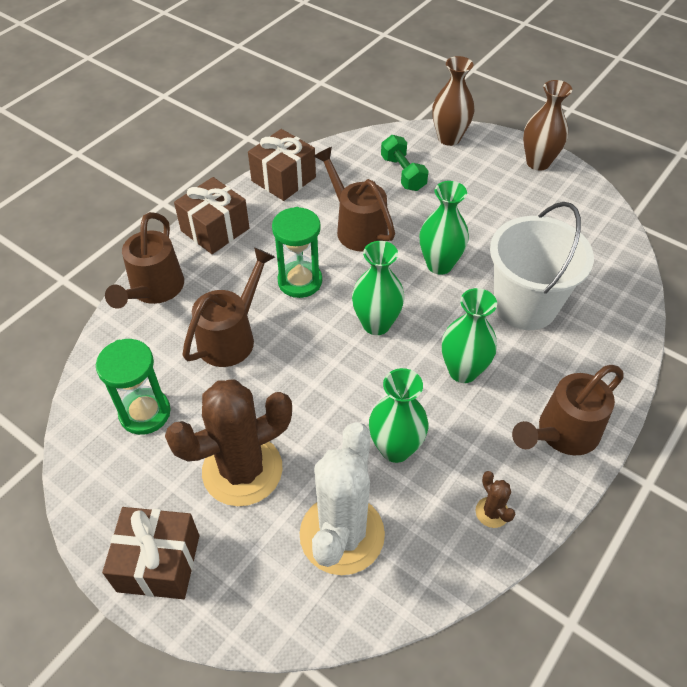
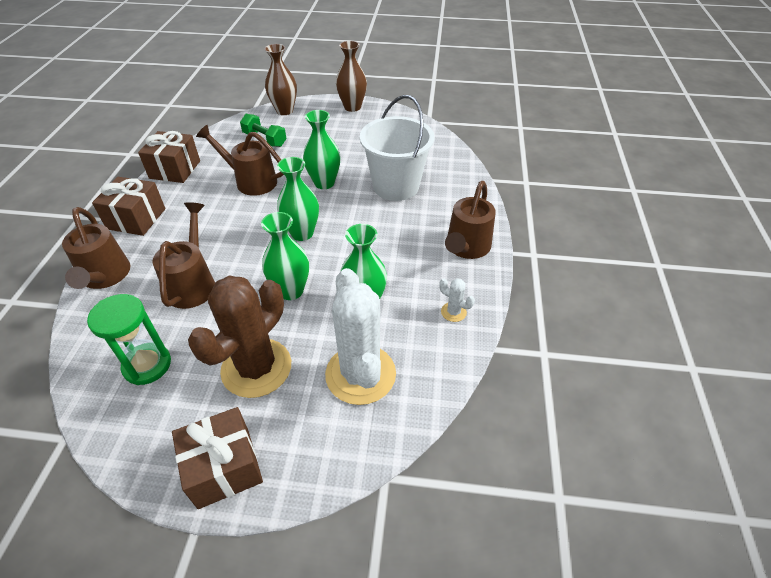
camera: 30 degrees left, 5 degrees down
green hourglass [272,207,322,298] -> none
green vase [442,288,497,383] -> green vase moved to [261,212,309,300]
brown cactus [476,471,515,528] -> white cactus [439,278,475,322]

